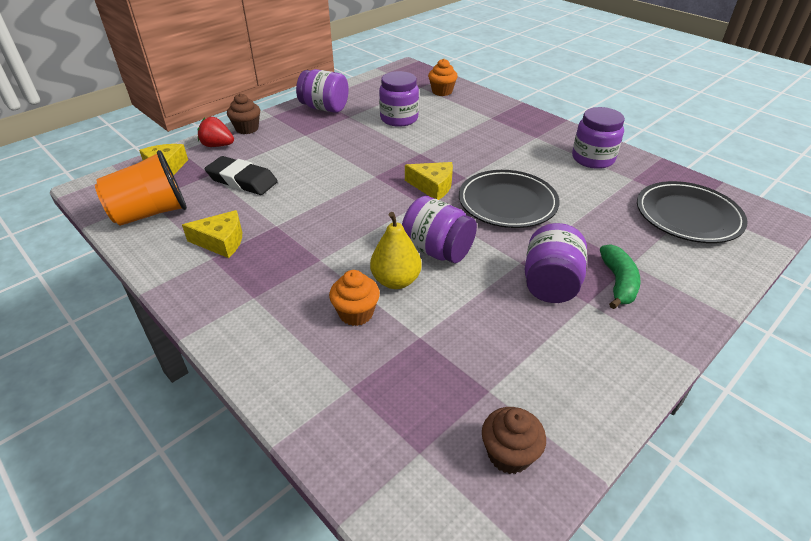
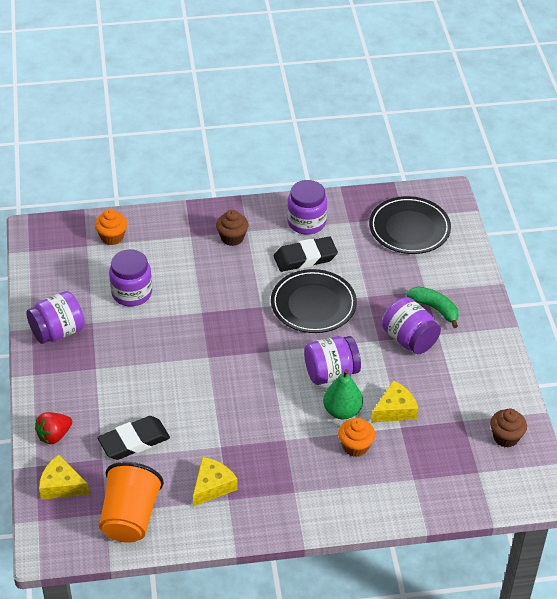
camera: 55 degrees left, 5 degrees up
brown cupcake [227,93,260,134] -> brown cupcake moved to [216,210,248,246]
yellow pear [370,212,422,289] -> green pear [323,369,363,419]
yellow cheese [405,162,453,200] -> yellow cheese moved to [371,380,418,422]
none -> black eraser [274,237,338,272]

